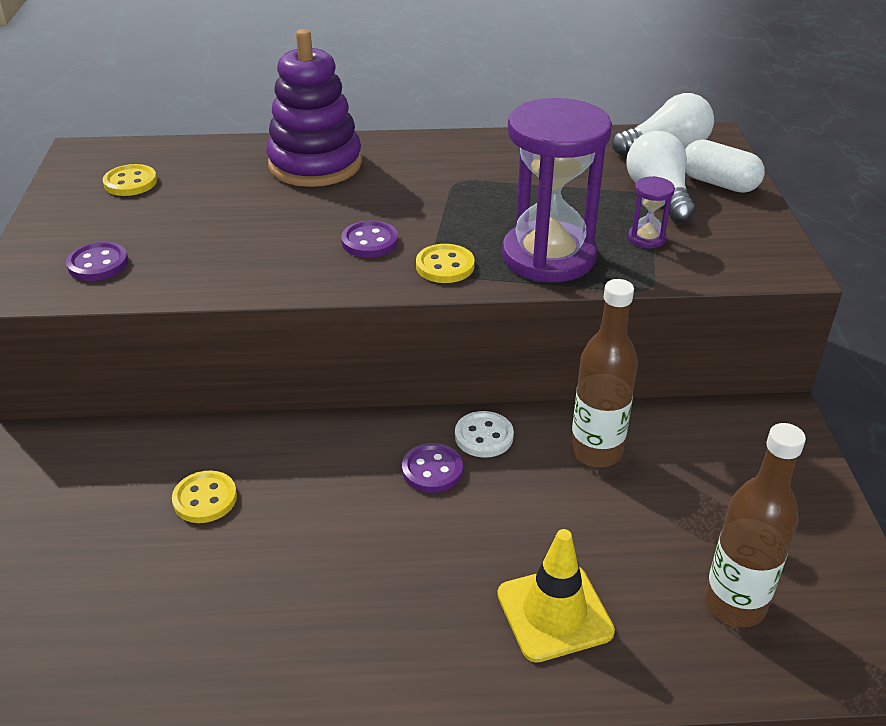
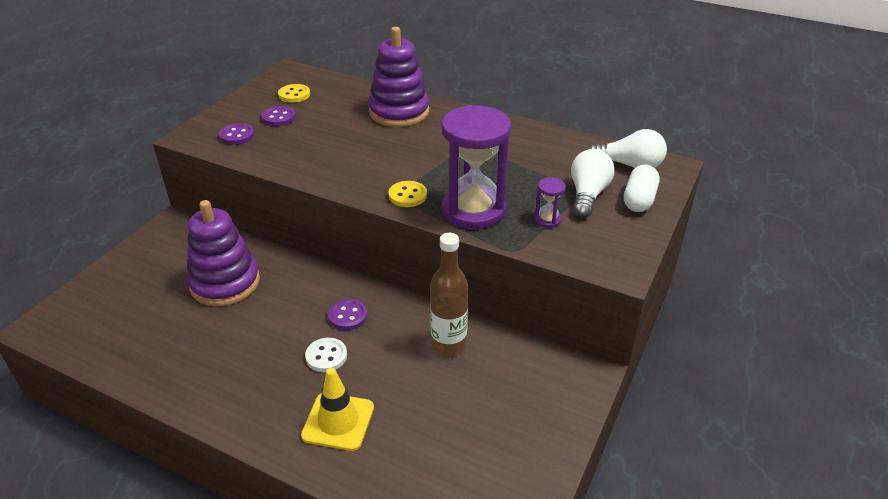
camera: 30 degrees right, 0 degrees up
yellow button [172,470,237,523] -> purple stacking toy [187,200,260,306]
purple button [341,220,398,258] -> purple button moved to [262,106,295,126]
white button [455,411,514,458] -> white button moved to [305,338,347,372]
white capsule [685,139,765,193] -> white capsule turned 45 degrees clockwise [624,164,660,212]
brown bottle [704,423,806,628] -> none

